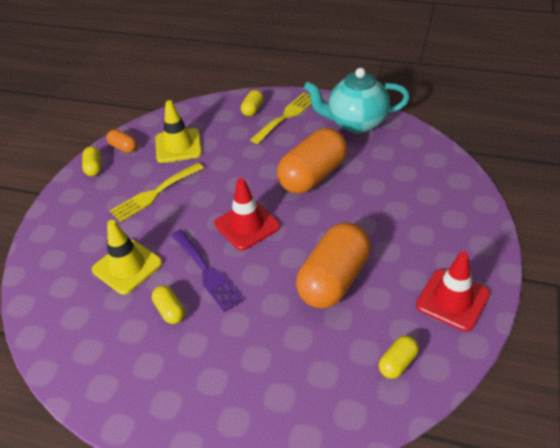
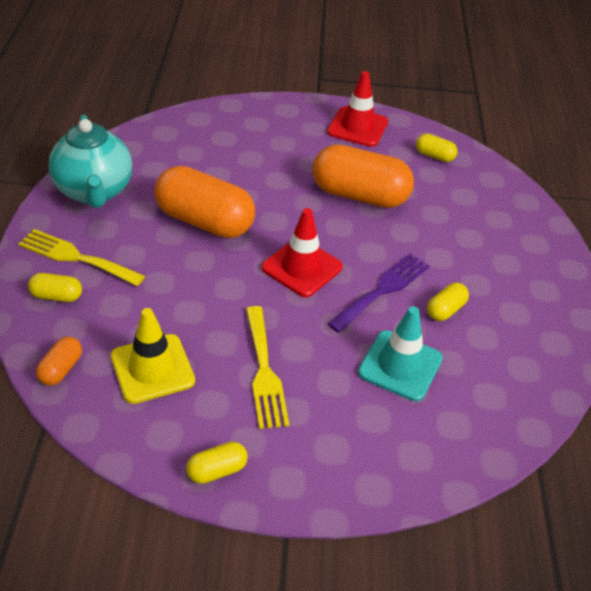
camera: 110 degrees left, 0 degrees up
yellow traffic cone [92,220,162,295] -> turquoise traffic cone [358,306,443,401]
orange capsule [106,129,137,153] -> orange capsule moved to [36,337,82,385]
yellow fork [110,163,204,222] -> yellow fork turned 45 degrees clockwise [246,306,289,429]

